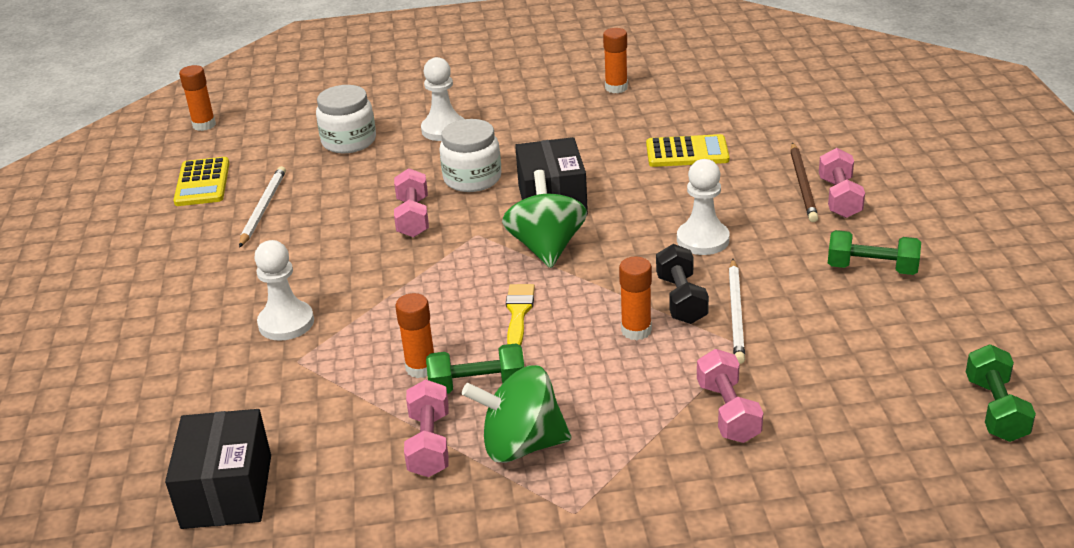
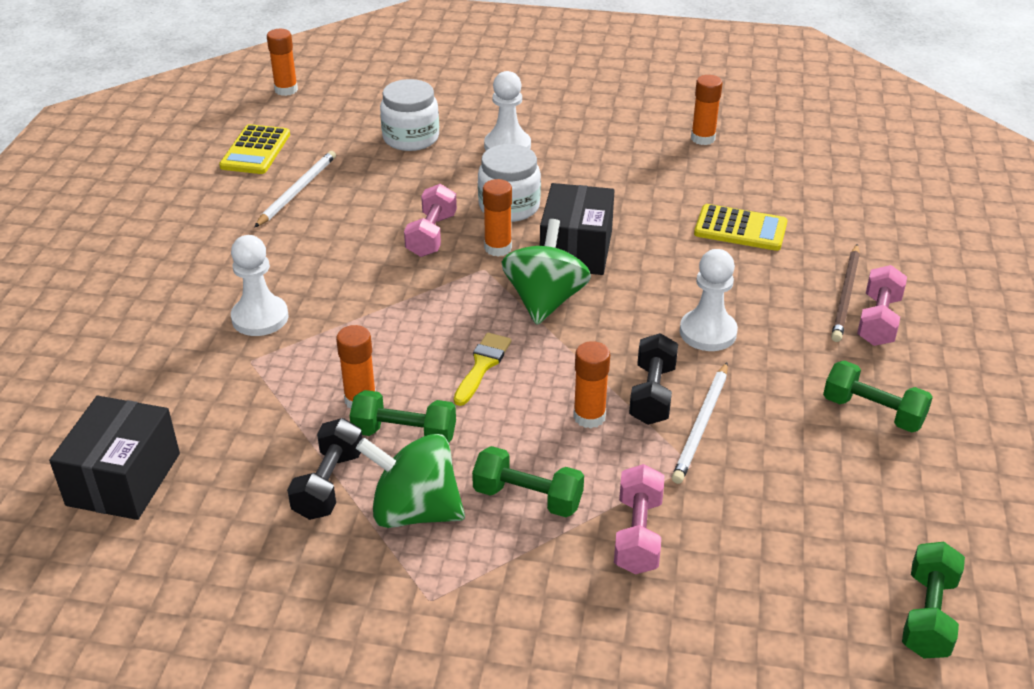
camera: 15 degrees right, 5 degrees up
pink dumbbell [404,379,449,477] -> black dumbbell [287,418,362,520]
none -> green dumbbell [472,446,584,517]
none -> orange glue stick [483,179,512,257]

